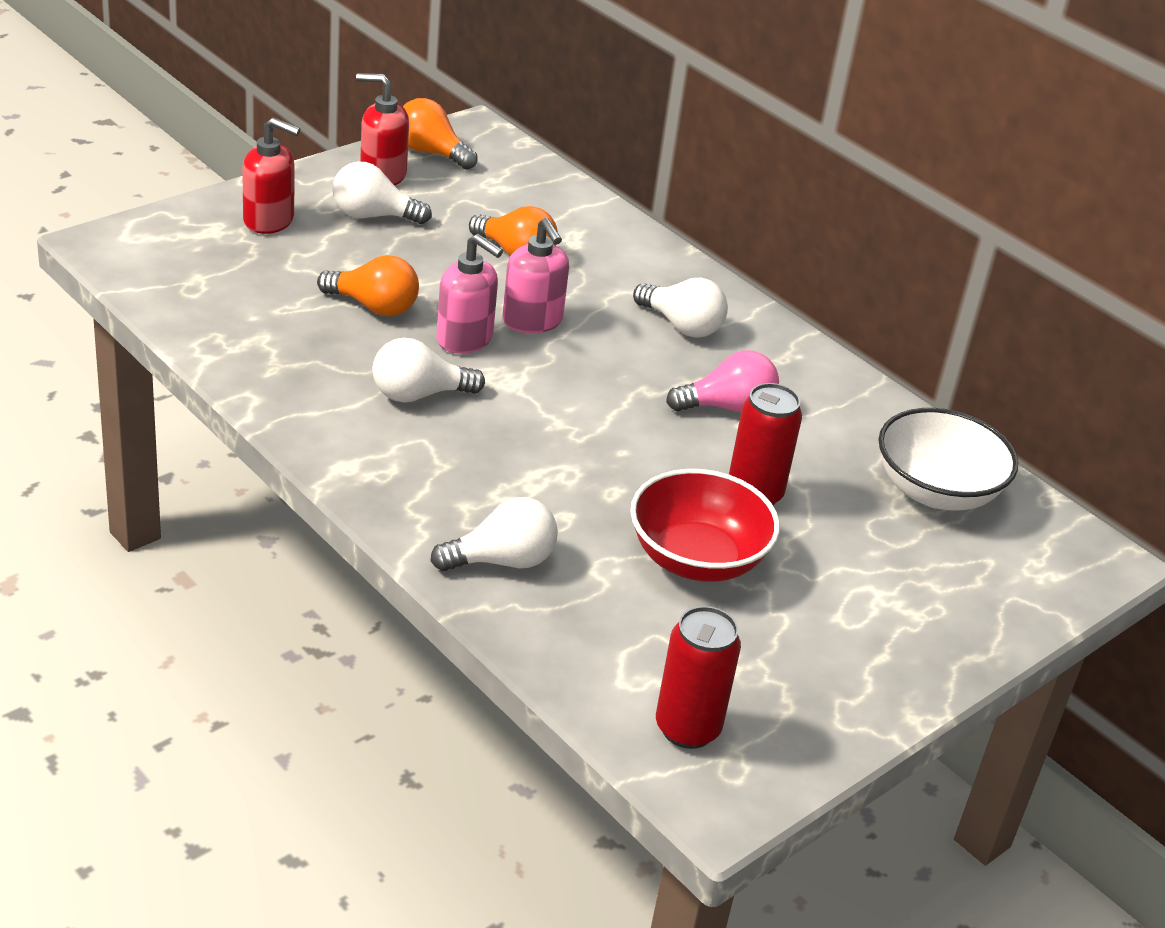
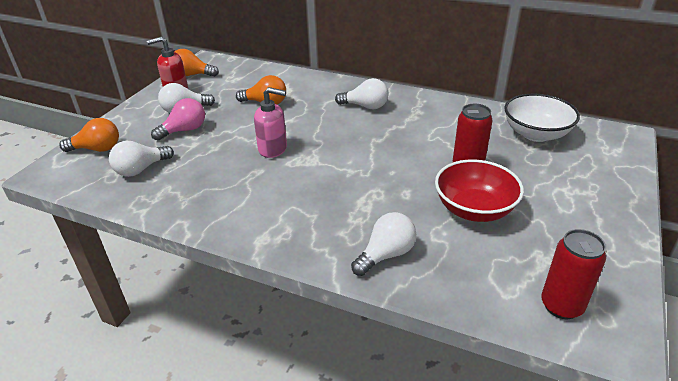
camera: 20 degrees left, 0 degrees up
red soap dispenser [242,117,300,234] -> none
orange light bulb [317,255,419,316] -> orange light bulb moved to [59,118,119,152]
white light bulb [372,338,485,403] -> white light bulb moved to [109,141,174,177]
pink soap dispenser [503,218,569,333] -> none
pink light bulb [666,350,779,413] -> pink light bulb moved to [151,98,205,141]

